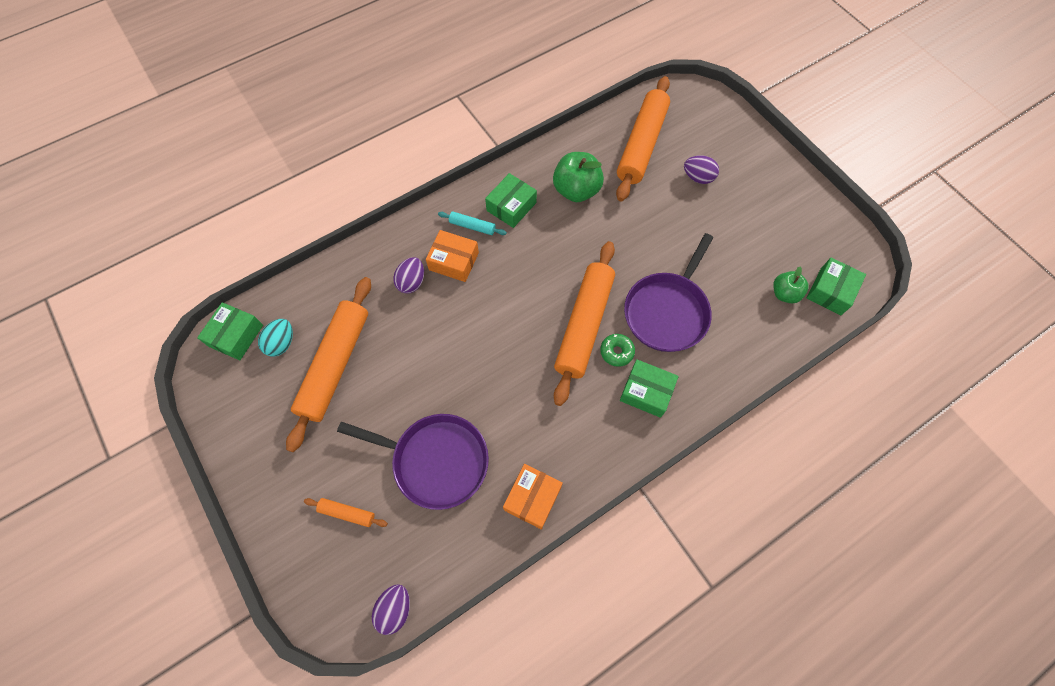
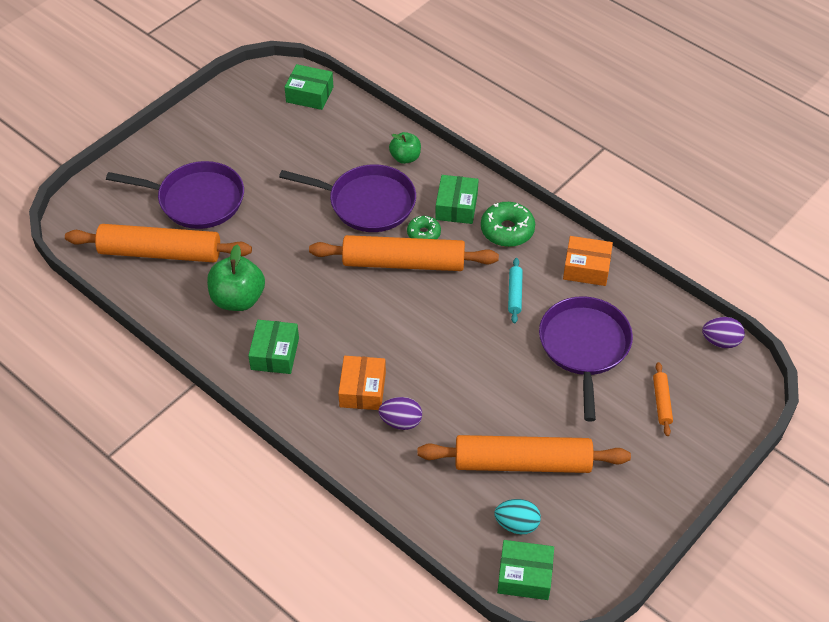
camera: 105 degrees left, 15 degrees down
turquoise rolling pin [438,212,507,235] -> turquoise rolling pin moved to [508,258,523,323]
green box [485,173,537,228] -> green box turned 75 degrees clockwise [248,320,299,374]
purple egg [684,155,719,184] -> purple pan [106,161,244,229]
green apple [773,267,809,303] -> green apple moved to [389,132,421,164]
none -> green donut [481,202,535,247]

